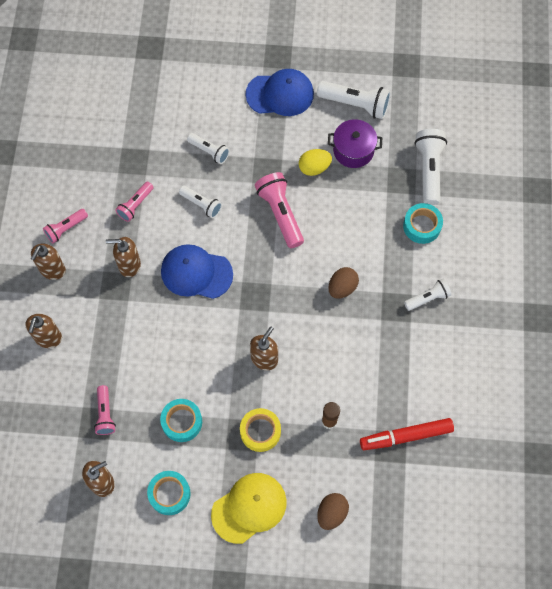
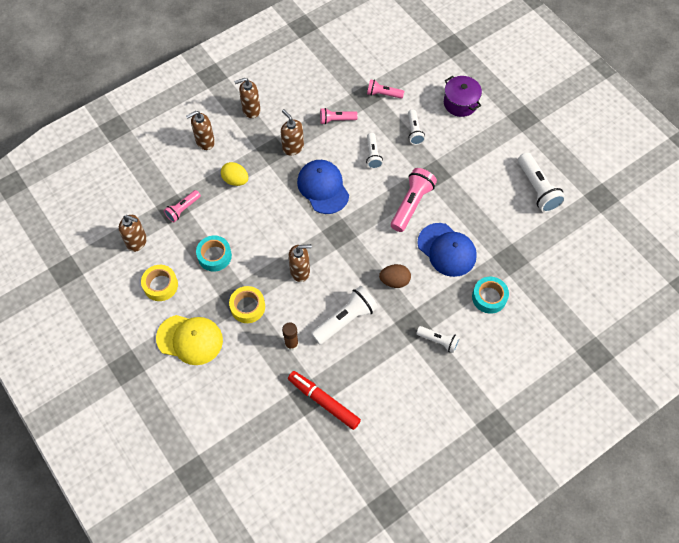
camera: 50 degrees right, 5 degrees down
pink flashlight [43,209,88,243] -> pink flashlight moved to [367,79,404,99]
turquoise tape [147,471,191,515] -> yellow tape [141,265,178,301]
blue cap [246,69,314,116] -> blue cap moved to [417,223,477,277]
yellow egg [299,149,332,176] -> yellow egg moved to [221,162,248,186]
brown egg [317,493,349,530] -> none
purple pot [328,119,382,168] -> purple pot moved to [444,76,482,117]
white flashlight [414,129,447,205] -> white flashlight moved to [311,286,378,345]

